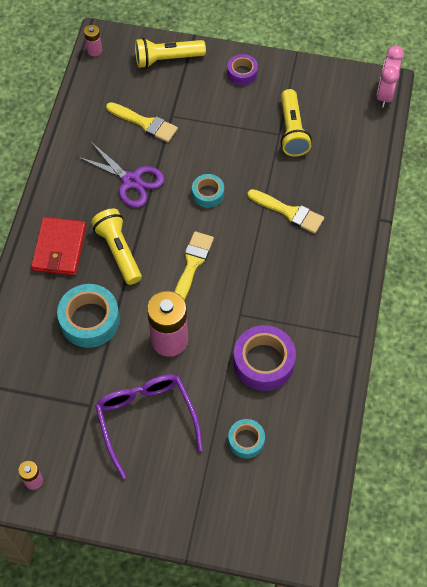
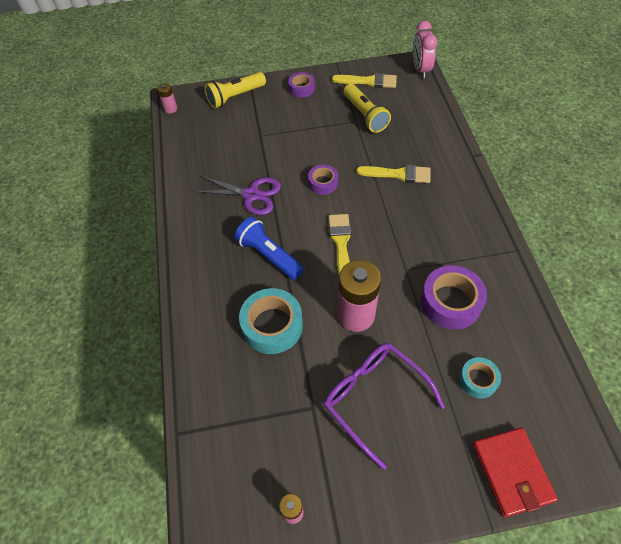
camera: 20 degrees left, 5 degrees down
red wallet [31,217,86,276] -> red wallet moved to [472,428,558,517]
yellow flashlight [91,209,142,285] -> blue flashlight [235,217,304,280]
yellow brush [106,102,178,142] -> yellow brush moved to [332,73,397,88]
turquoise tape [192,174,224,208] -> purple tape [308,165,338,195]

